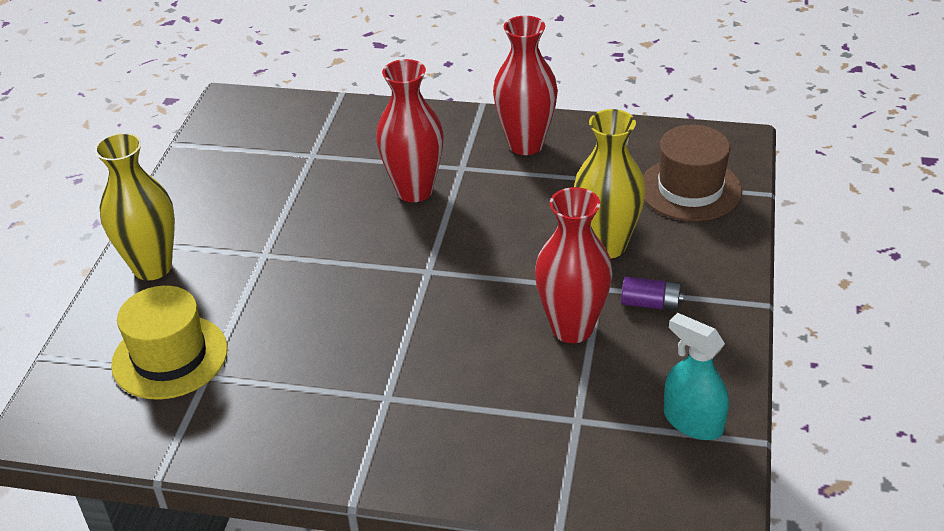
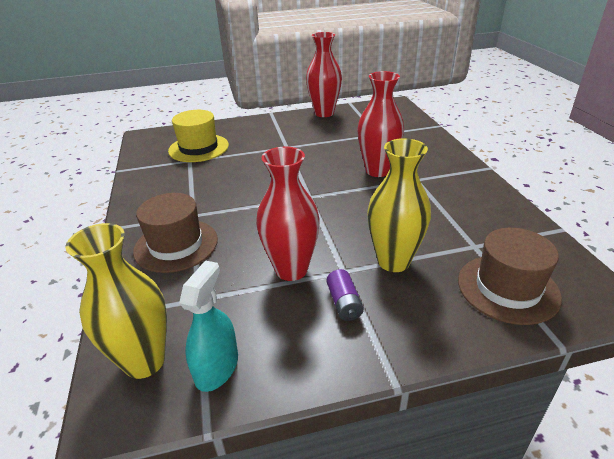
camera: 65 degrees right, 5 degrees down
yellow vase [94,133,175,280] -> yellow vase moved to [65,223,167,379]
red vase [493,16,558,155] -> red vase moved to [306,32,342,117]
none -> brown hat [133,193,218,273]

